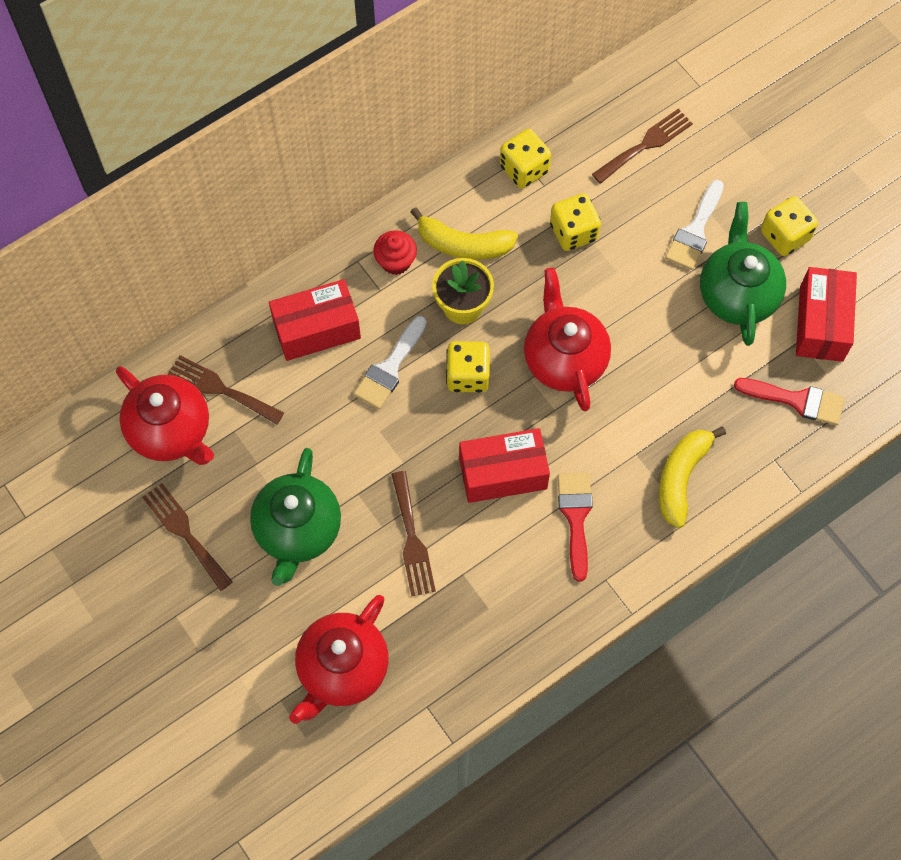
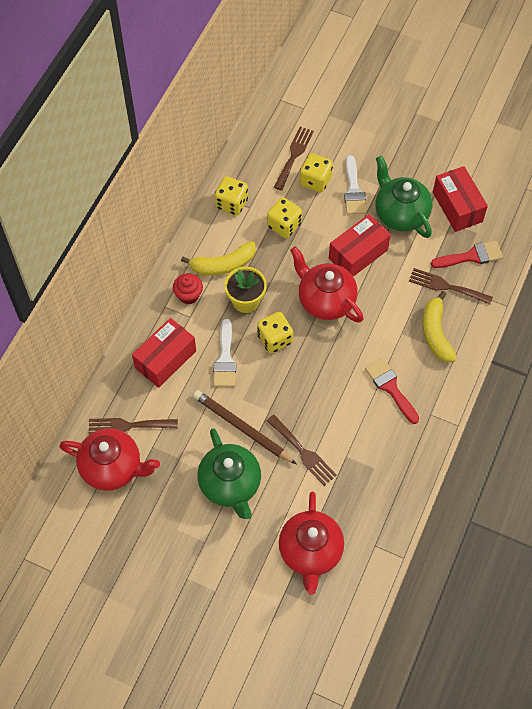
camera: 30 degrees left, 5 degrees down
brown fork [142,483,233,591] -> brown fork moved to [409,268,493,305]
red box [459,428,550,503] -> red box moved to [329,214,391,277]
yellow dice [761,196,818,256] -> yellow dice moved to [300,153,333,193]
none -> brown pencil [193,390,297,464]

